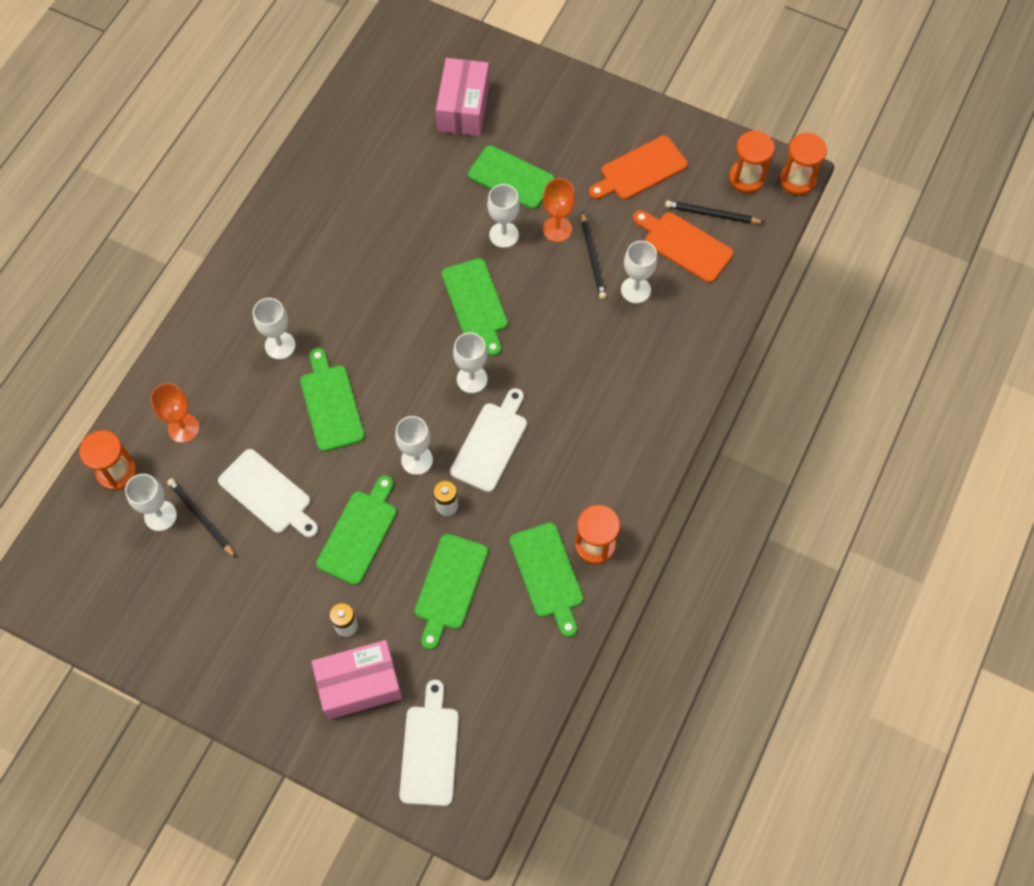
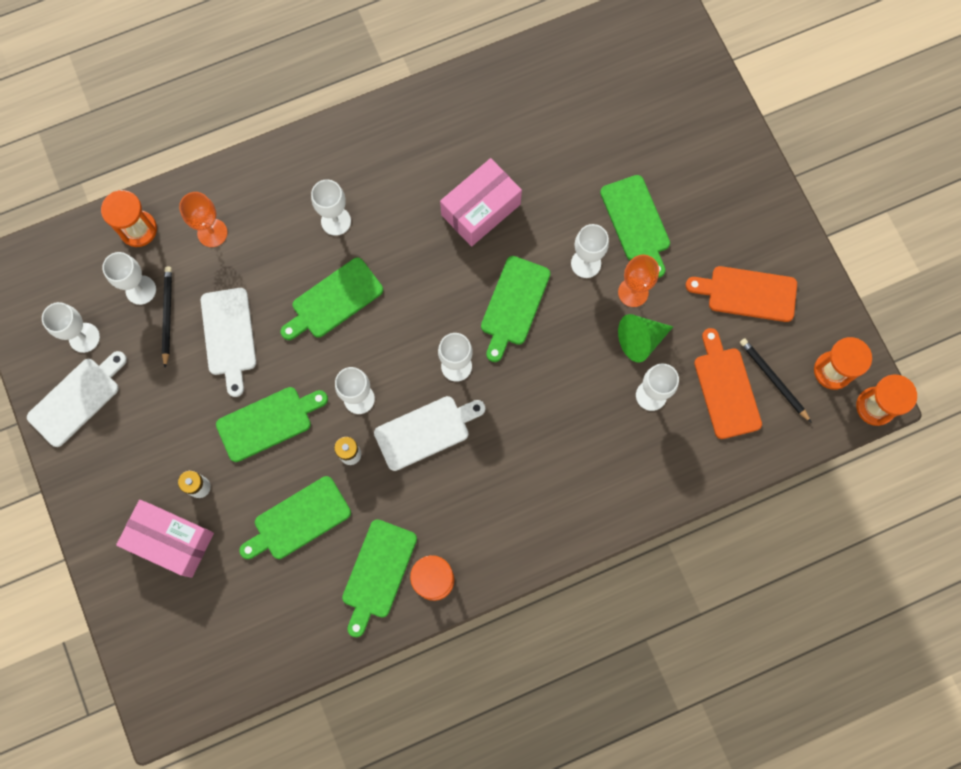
camera: 40 degrees right, 10 degrees up
green cutting board [300,348,365,452] -> green cutting board turned 150 degrees counterclockwise [281,258,383,340]
white cutting board [399,680,459,806] -> white cutting board moved to [27,351,127,447]
pink box [436,58,489,136] -> pink box moved to [440,158,522,247]
black pencil [581,212,606,299] -> green cone [618,314,673,363]
none -> white goblet [42,302,100,353]

